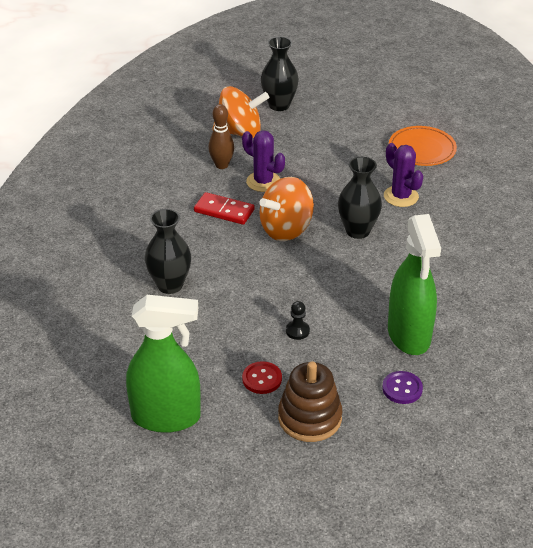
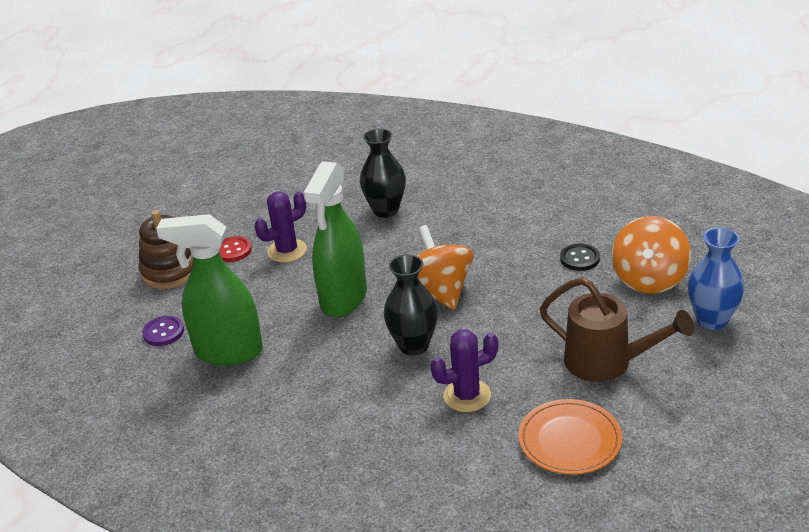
camera: 110 degrees right, 5 degrees down
green spray bottle [126,295,201,433] -> green spray bottle moved to [303,161,367,317]
red domino [194,192,255,225] -> none
brown bowling pin [208,104,234,169] -> black button [560,243,600,271]
purple cactus [242,130,285,192] -> purple cactus moved to [254,191,307,263]
black vase [261,37,299,111] -> blue vase [688,227,745,330]
black pawn [286,301,310,340] -> none
none -> brown watering can [539,277,694,382]

